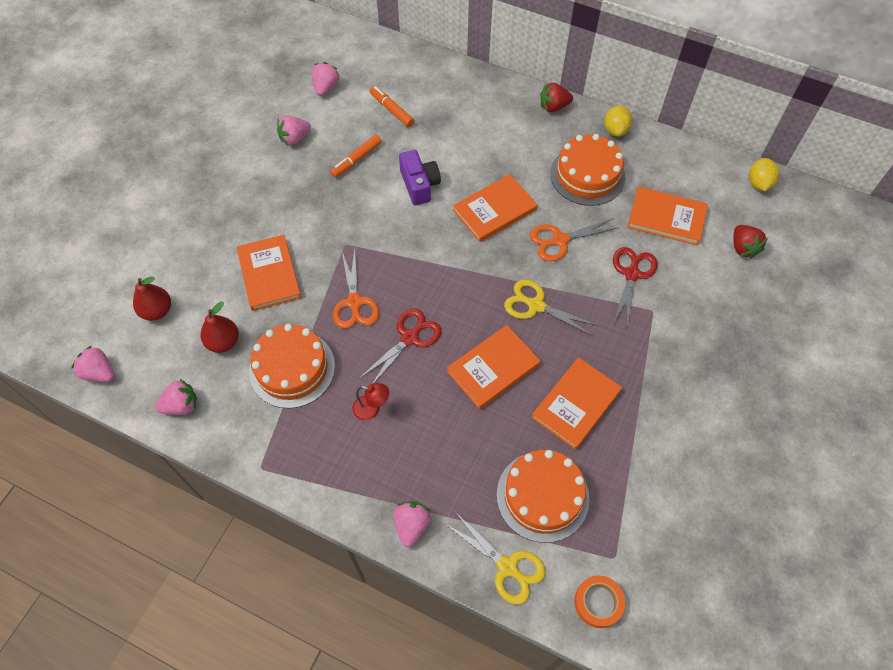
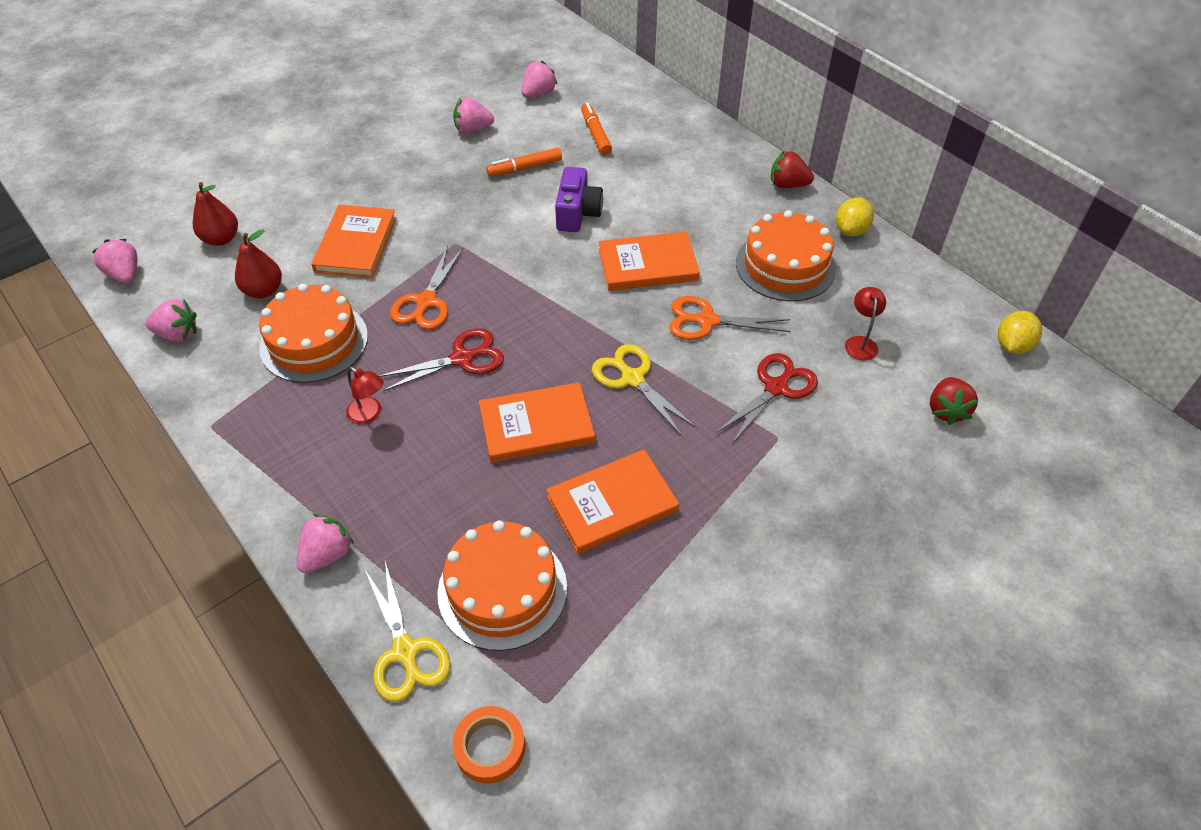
camera: 25 degrees right, 10 degrees down
orange book [627,187,708,246] -> red lamp [845,287,886,361]

